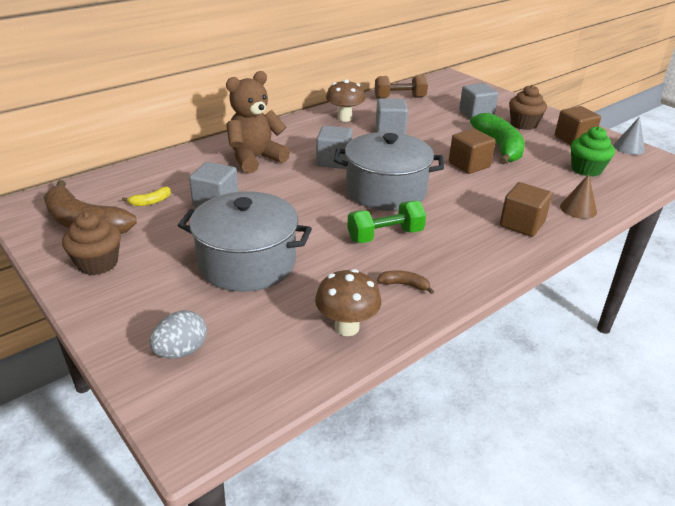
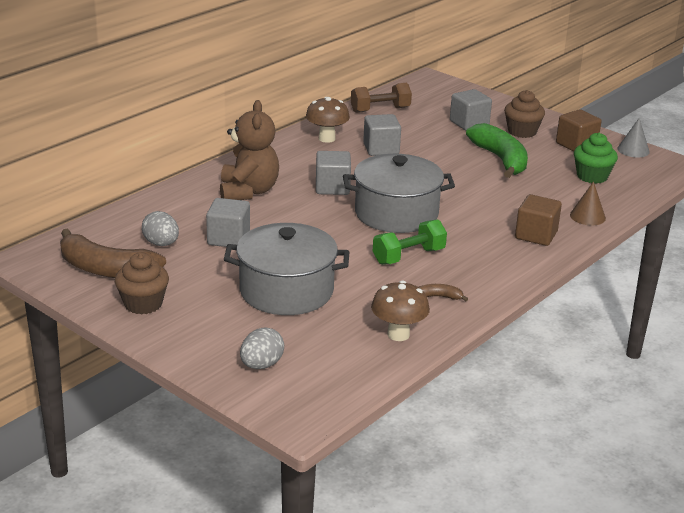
camera: 10 degrees left, 5 degrees down
yellow banana [122,187,171,206] -> grey egg [142,211,179,246]
brown teddy bear [226,71,290,173] -> brown teddy bear turned 135 degrees clockwise [220,100,279,200]
brown cube [449,129,496,174] -> none

